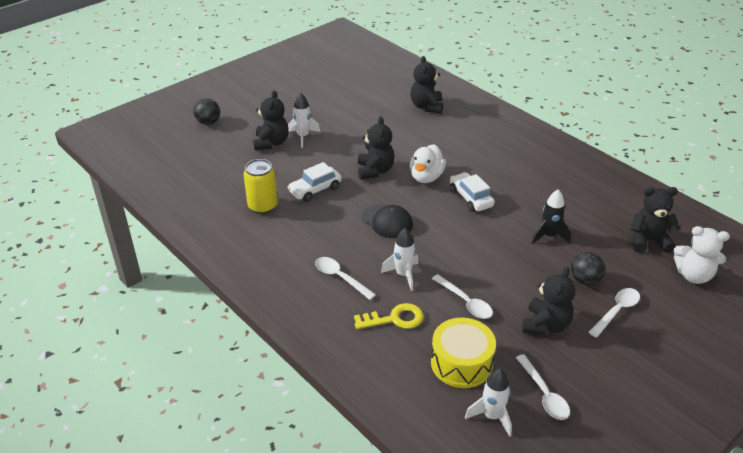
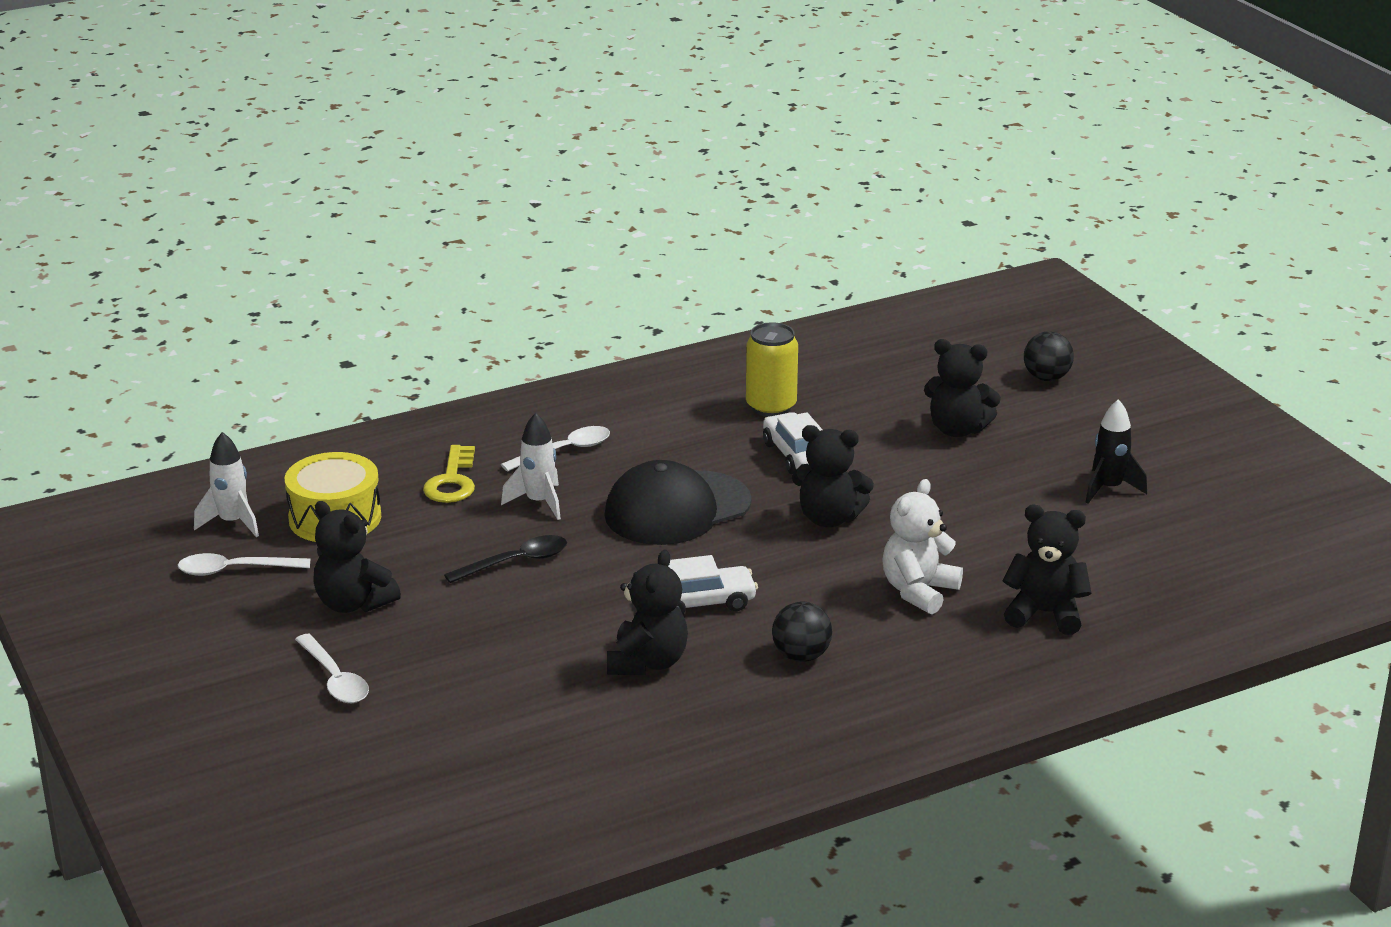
camera: 105 degrees right, 10 degrees down
white rocket [288,93,321,148] -> none
black cap [362,204,413,238] -> black cap [605,460,752,545], size x1.55
white duck [410,144,446,183] -> none
white spoon [432,274,493,319] -> none
black rocket [532,189,571,244] -> black rocket moved to [1085,399,1147,504]
black ball [571,252,605,285] -> black ball moved to [772,602,832,662]
black teddy bear [631,187,680,253] -> black teddy bear moved to [607,549,688,675]
white teddy bear [674,226,730,284] -> white teddy bear moved to [882,479,963,614]
none -> black spoon [444,535,567,583]

